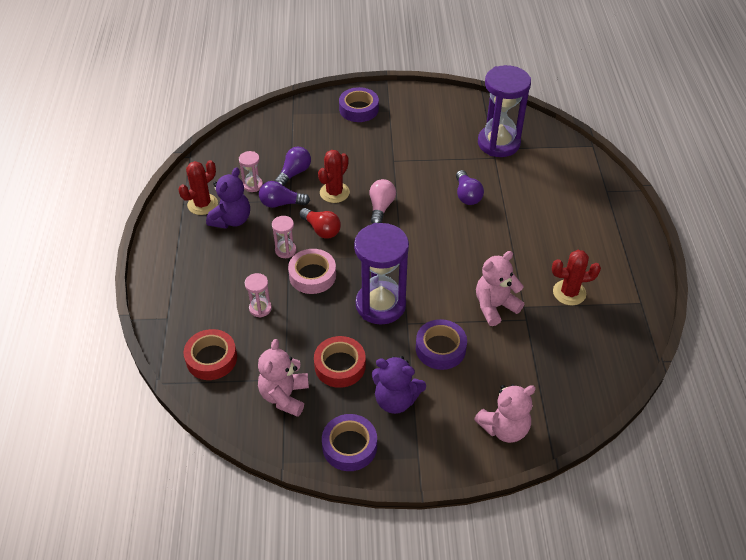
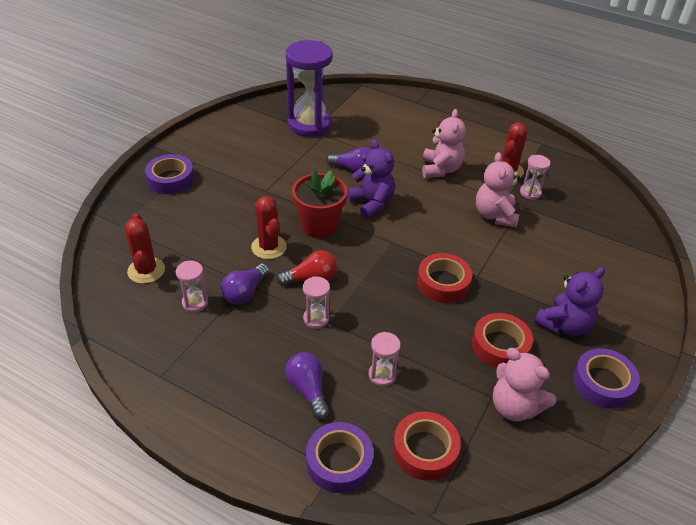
camera: 60 degrees left, 5 degrees down
red cactus [178,160,218,215] -> red cactus moved to [125,214,165,284]
purple teddy bear [206,167,250,229] -> purple teddy bear moved to [347,140,395,219]
purple light bulb [275,147,311,186] -> purple light bulb moved to [285,352,329,420]
pink tape [288,249,336,294] -> none
purple hourglass [354,223,409,325] -> red tape [417,253,472,303]
pink light bulb [370,179,396,224] -> red flower pot [292,170,347,238]
purple tape [416,319,467,370] -> purple tape moved to [306,422,374,493]
pink teddy bear [474,384,536,443] -> pink teddy bear moved to [422,109,466,178]
none -> pink hourglass [520,155,550,200]

